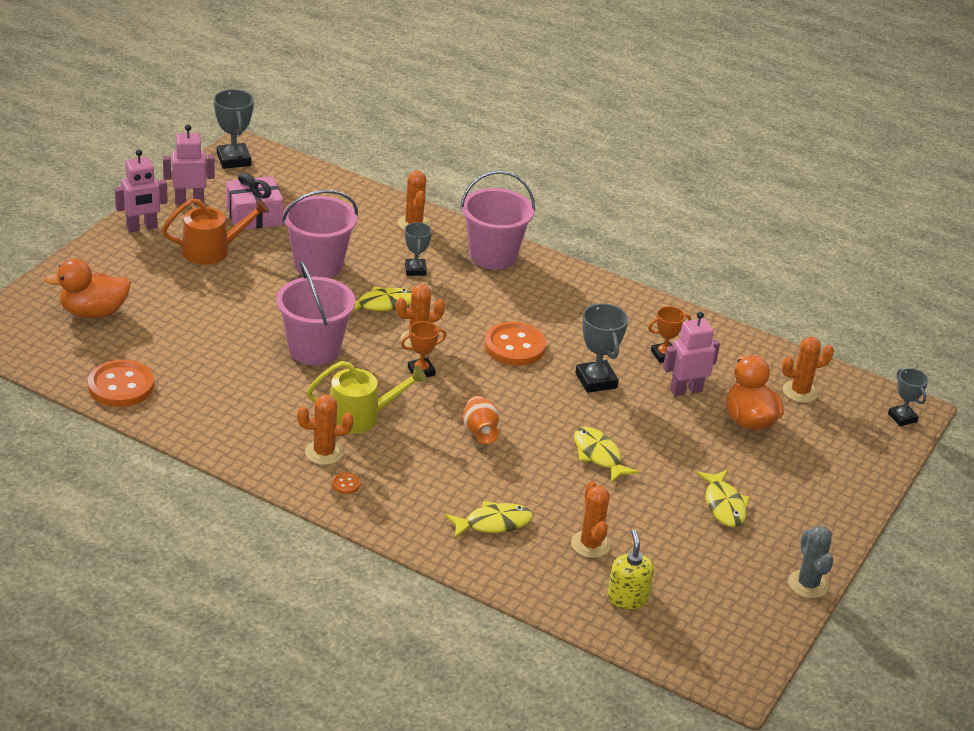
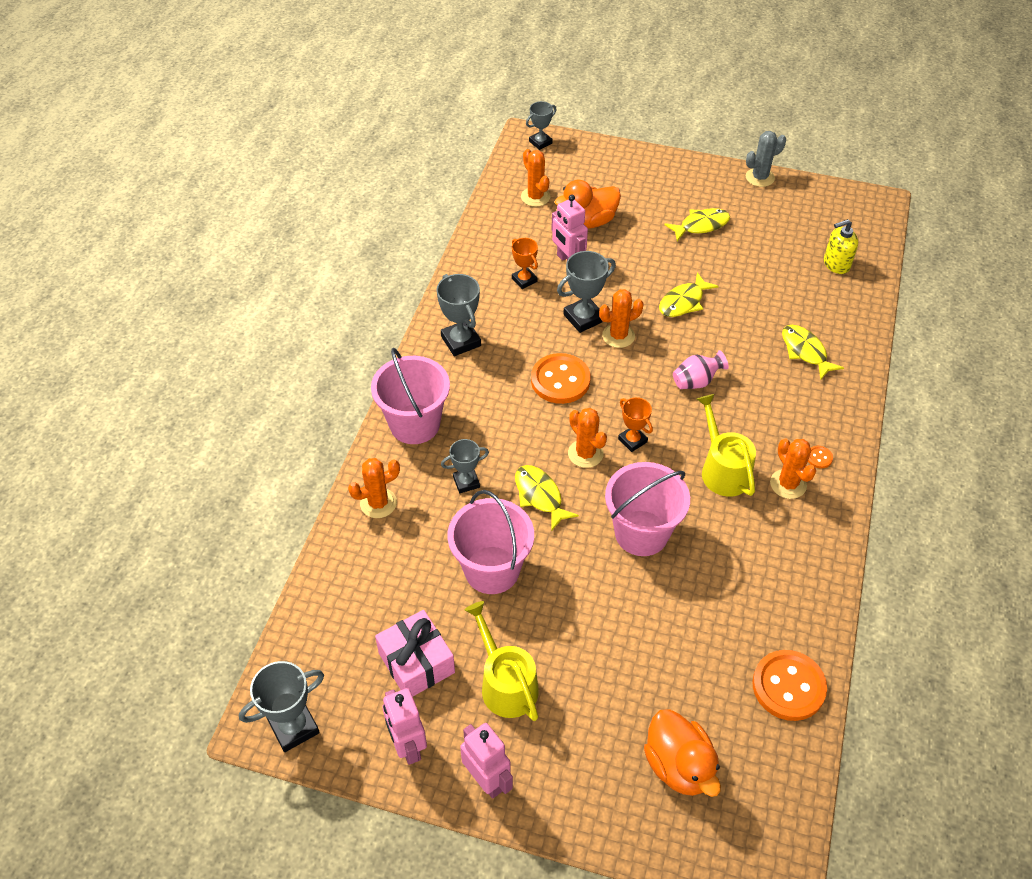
camera: 100 degrees left, 15 degrees up
orange watering can [162,198,270,265] -> yellow watering can [465,601,539,721]
orange vase [463,396,500,444] -> pink vase [673,350,729,389]
orange cactus [571,481,611,558] -> orange cactus moved to [599,289,644,348]
none -> grey trophy [436,274,481,356]

